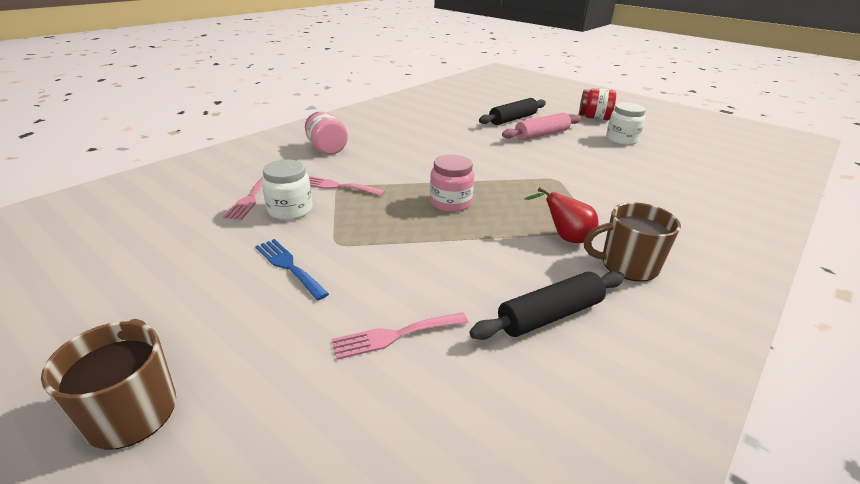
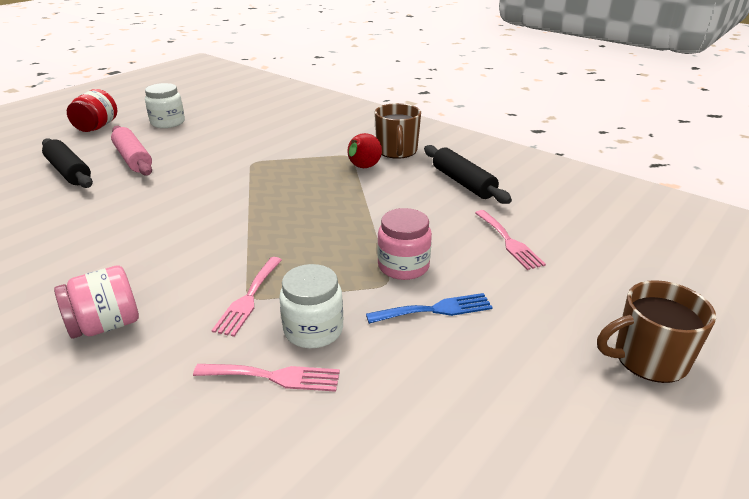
camera: 90 degrees left, 0 degrees up
blue fork [255,239,329,300] -> blue fork turned 150 degrees counterclockwise [366,293,493,324]
pink jar [430,154,474,212] -> pink jar moved to [377,208,432,280]

